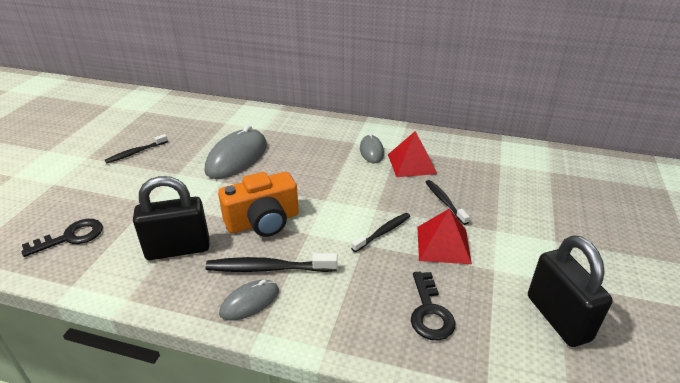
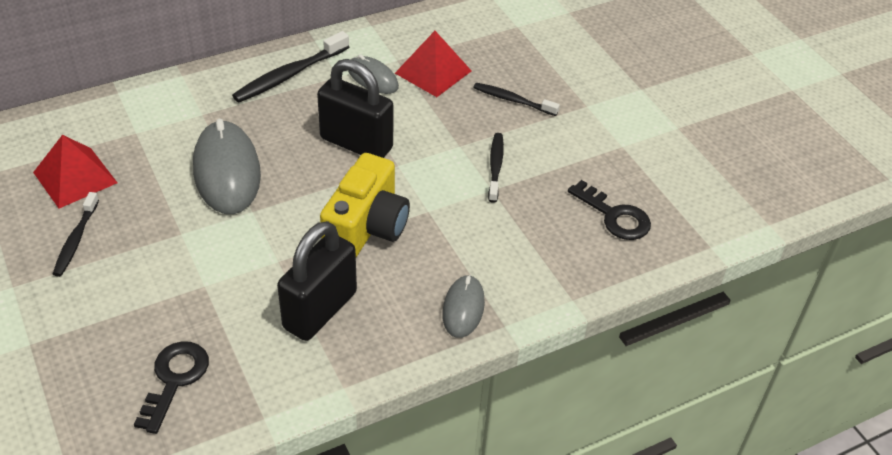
camera: 45 degrees left, 10 degrees up
black toothbrush [205,253,337,272] -> black toothbrush moved to [232,31,349,102]
orange camera [218,172,299,237] -> yellow camera [320,153,410,257]
red pyramid [417,208,472,264] -> red pyramid moved to [33,135,117,208]
black padlock [528,235,613,347] -> black padlock moved to [317,59,393,158]

